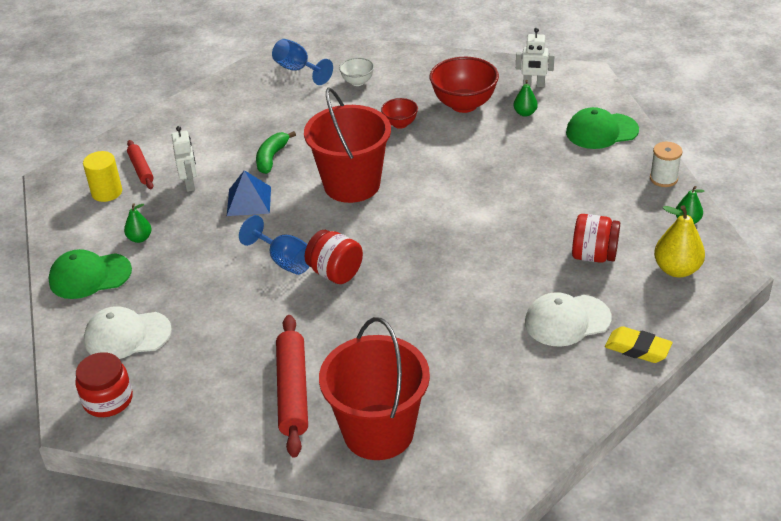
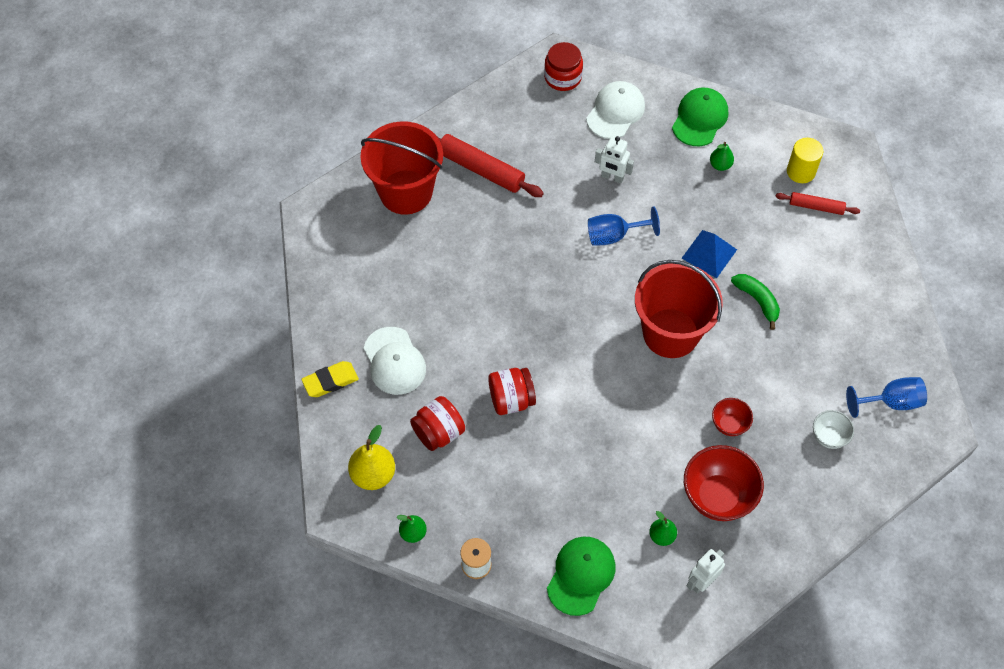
camera: 125 degrees right, 20 degrees up
white robot [171,126,197,192] -> white robot moved to [595,136,634,184]
red jar [305,230,363,284] -> red jar moved to [488,368,536,415]
white cap [525,292,612,347] -> white cap turned 135 degrees clockwise [364,327,426,395]

